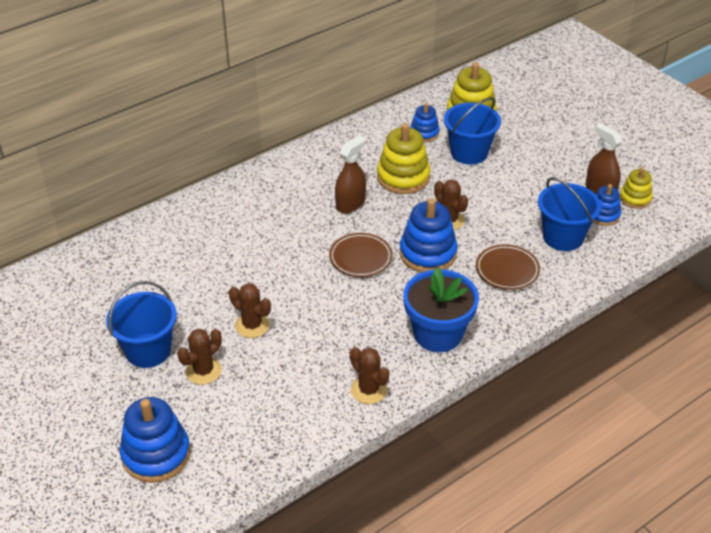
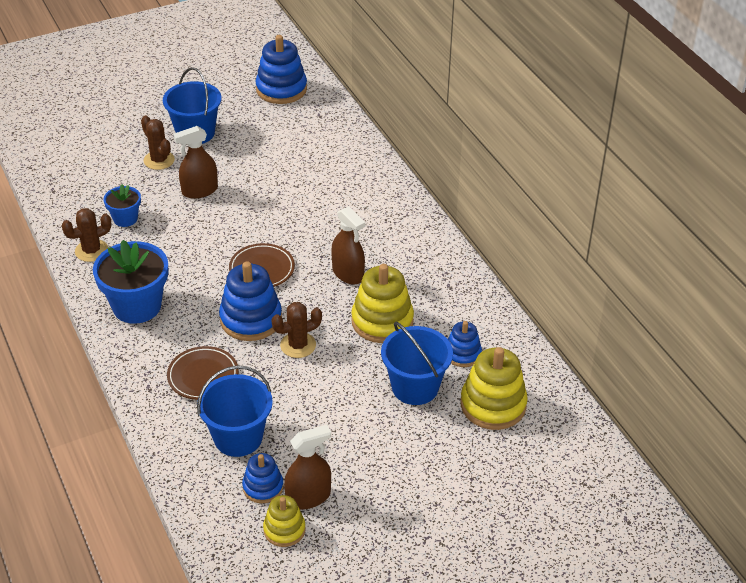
camera: 100 degrees right, 0 degrees up
blue stacking toy [120,397,190,482] -> blue stacking toy moved to [256,35,307,104]
brown cactus [229,283,271,338] -> brown spray bottle [173,126,218,199]
none -> blue flower pot [104,184,141,227]

